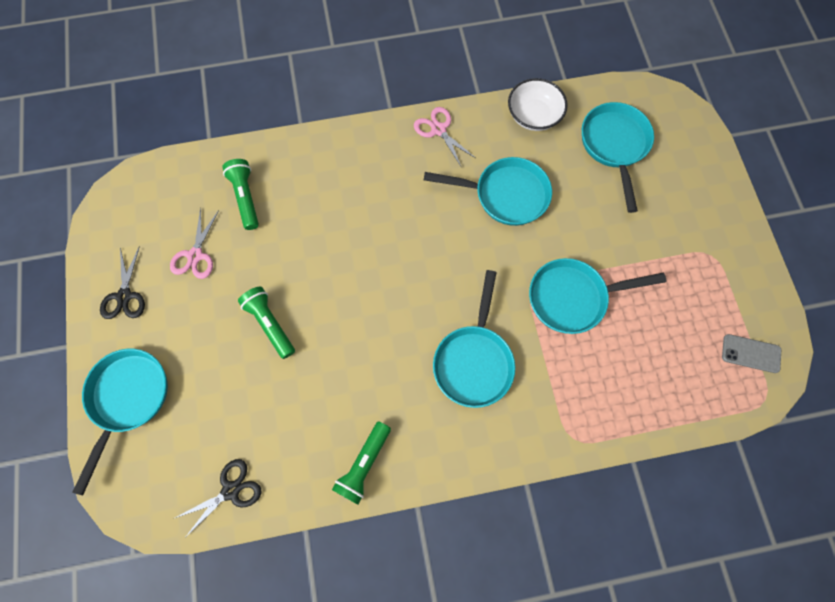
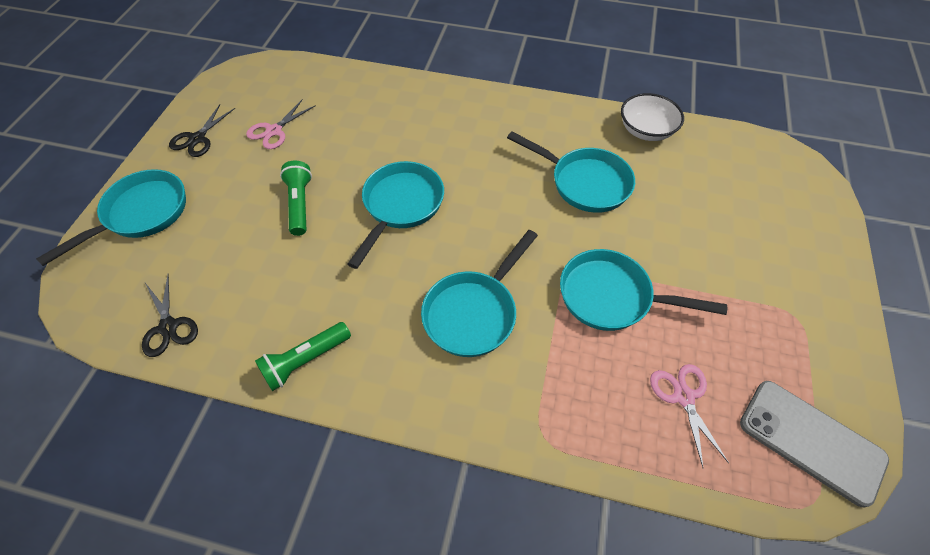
camera: 25 degrees right, 15 degrees down
black scissors [173,459,261,538] -> black scissors turned 75 degrees clockwise [142,273,198,357]
green flashlight [222,159,259,230] -> none
pink scissors [414,107,476,168] -> pink scissors moved to [650,364,729,467]
turquoise pan [582,102,654,213] -> turquoise pan moved to [348,161,444,269]
grey phone [722,334,781,373] -> grey phone [740,381,889,508], size x1.74

